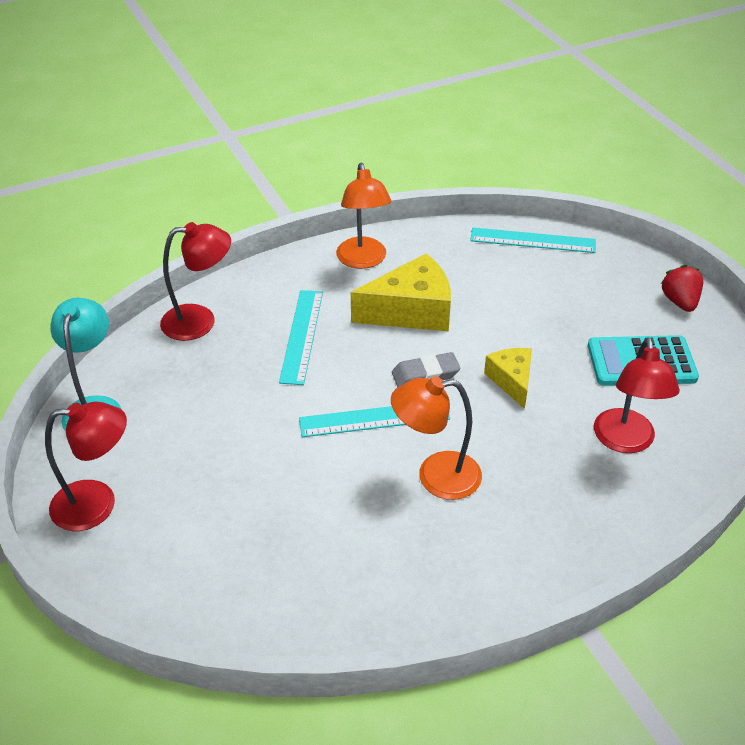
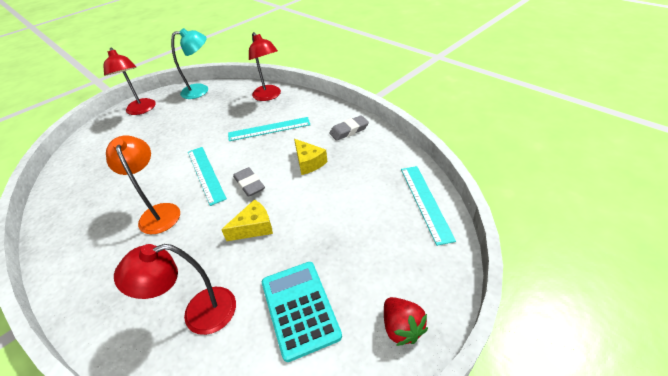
camera: 75 degrees right, 0 degrees up
orange lamp [336,163,392,269] -> grey eraser [329,115,369,141]
yellow cheese [351,253,451,331] -> yellow cheese [294,139,328,175], size x0.59
red strawberry [661,265,703,312] -> red strawberry turned 90 degrees clockwise [384,297,428,346]

